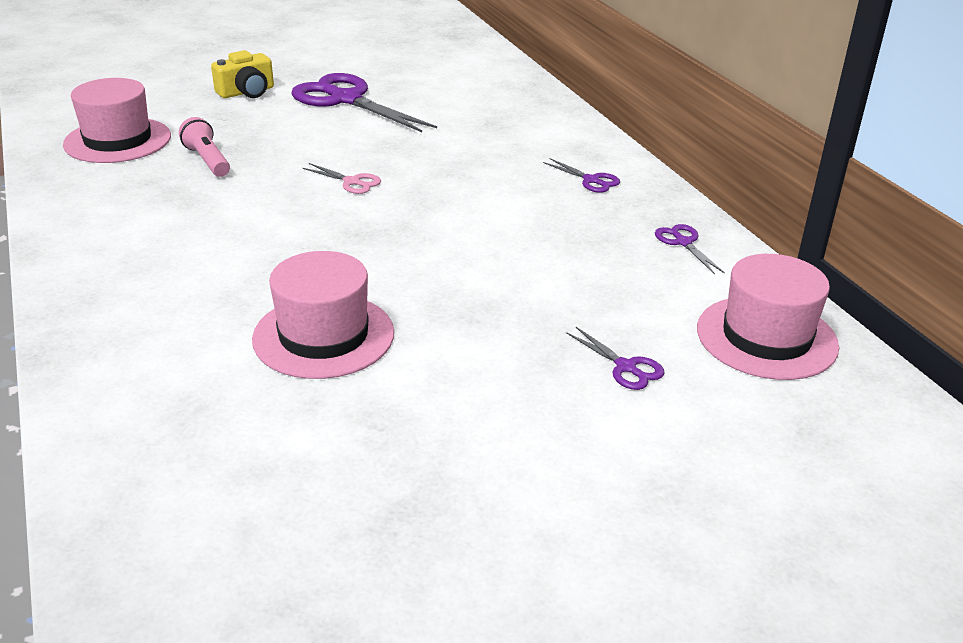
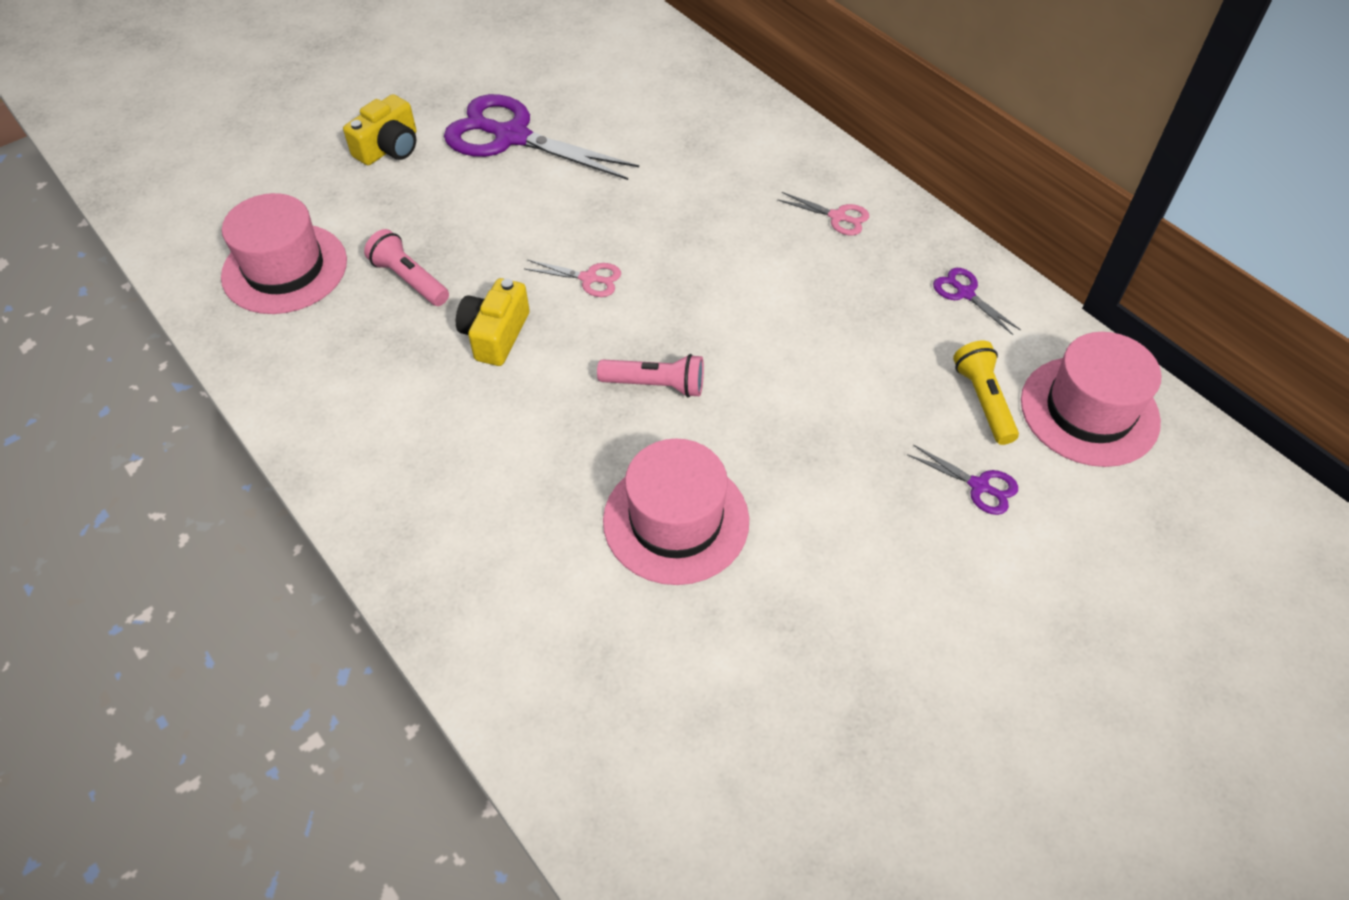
camera: 15 degrees left, 20 degrees up
purple scissors [543,158,620,193] -> pink scissors [777,192,869,236]
none -> yellow camera [456,278,529,366]
none -> pink flashlight [597,354,704,397]
none -> yellow flashlight [953,340,1019,445]

